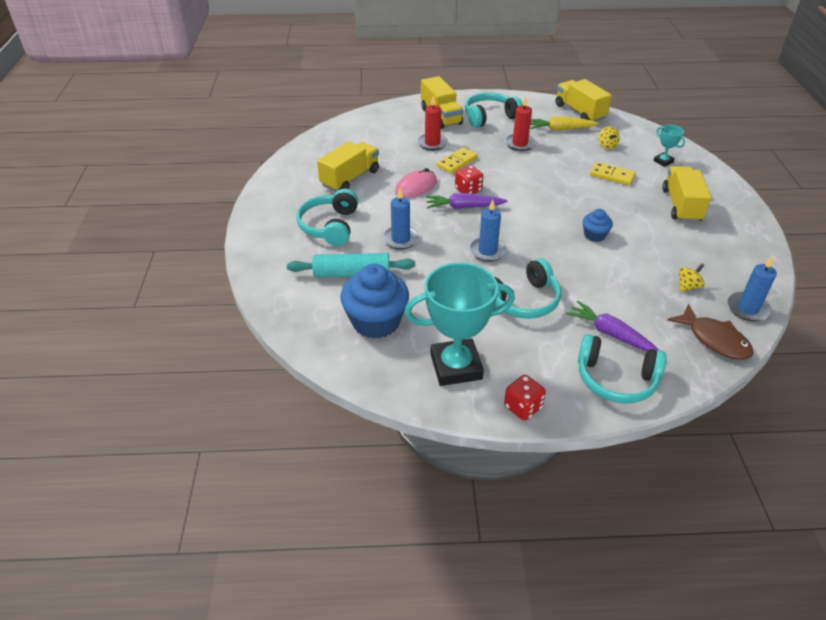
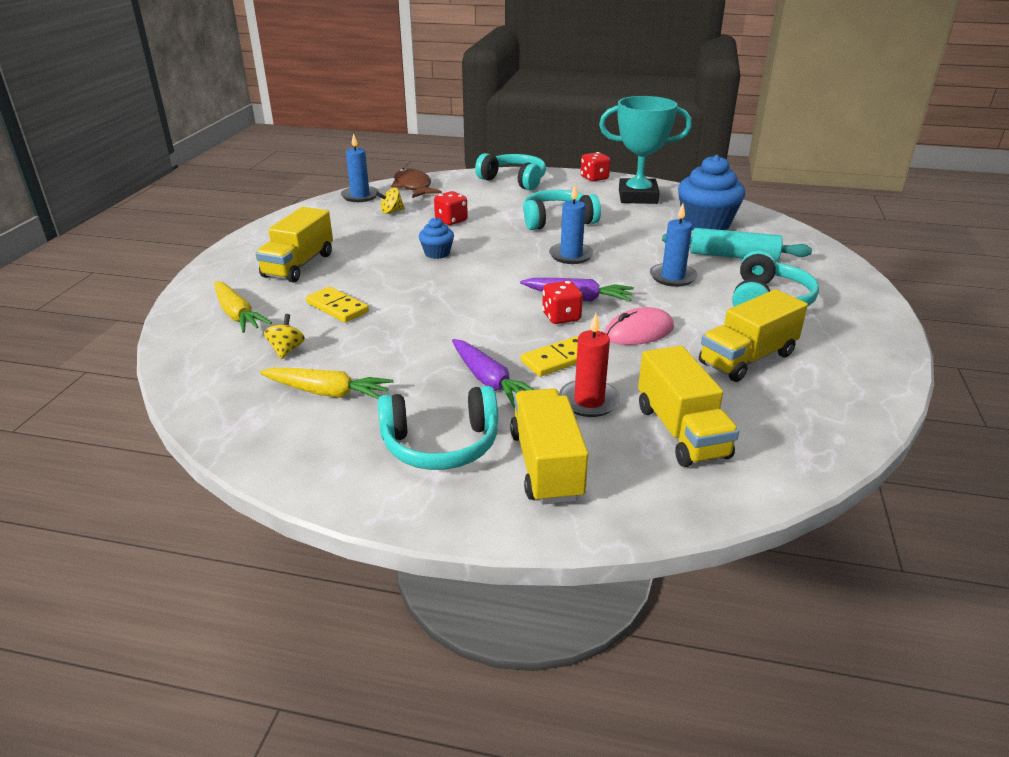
camera: 165 degrees left, 10 degrees down
red candle [505,96,536,151] -> none
yellow truck [556,79,612,122] -> yellow truck moved to [638,346,739,467]
purple carrot [566,301,659,352] -> purple carrot moved to [452,339,535,407]
turquoise trophy [654,125,685,167] -> yellow carrot [215,281,272,333]
none -> red dice [434,191,468,225]

